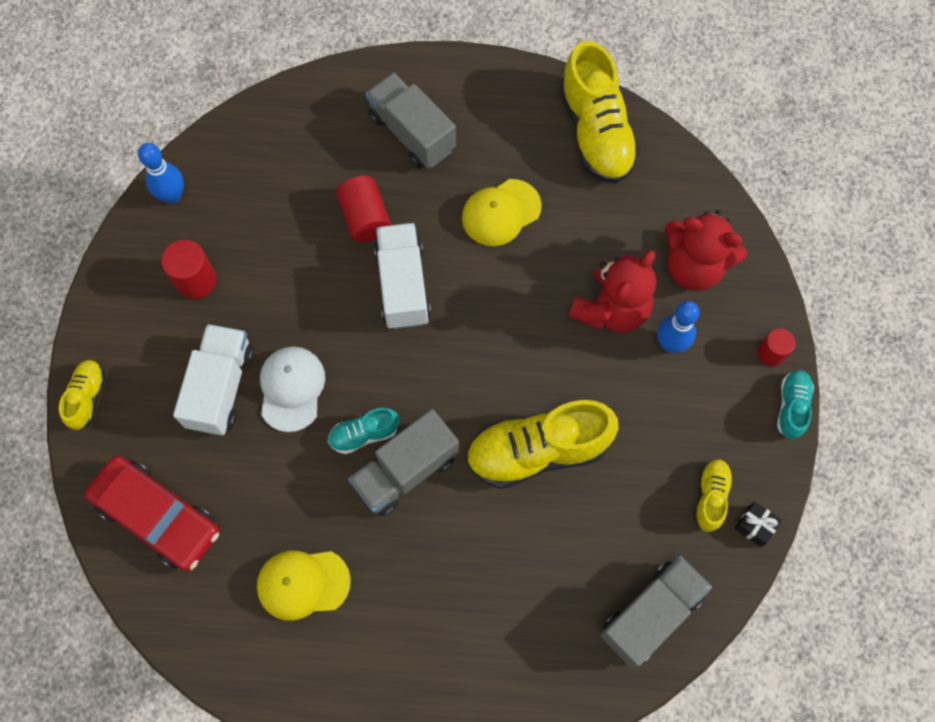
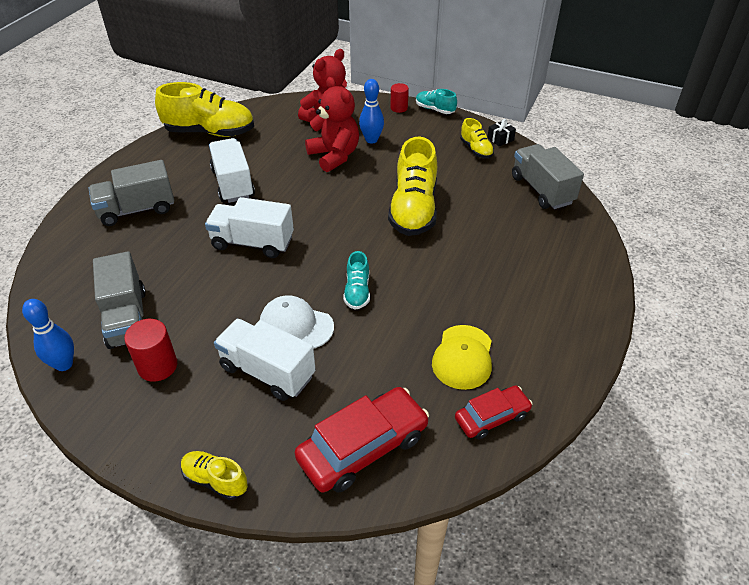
camera: 70 degrees left, 25 degrees down
red cylinder [336,176,391,242] -> none
grey truck [348,409,459,516] -> grey truck moved to [93,251,146,349]
yellow cap [462,179,542,246] -> white truck [209,138,255,203]
yellow shoe [694,459,733,532] -> yellow shoe turned 150 degrees counterclockwise [460,118,494,159]
none -> red car [455,385,533,440]

